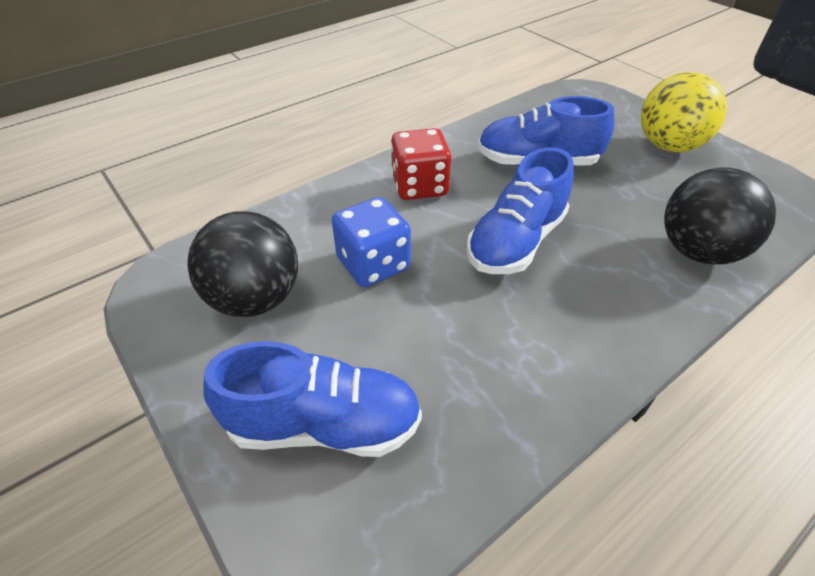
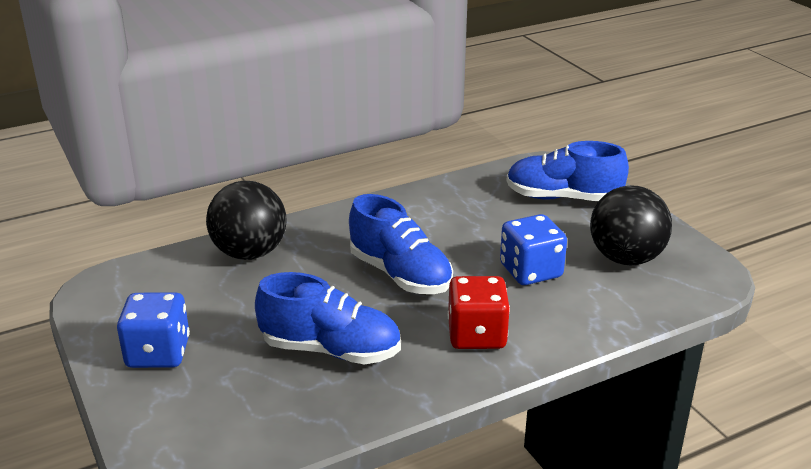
camera: 170 degrees left, 15 degrees down
blue shoe [467,147,574,274] -> blue shoe turned 90 degrees clockwise [349,194,453,294]
yellow ball [641,72,727,152] -> blue dice [117,292,190,368]

